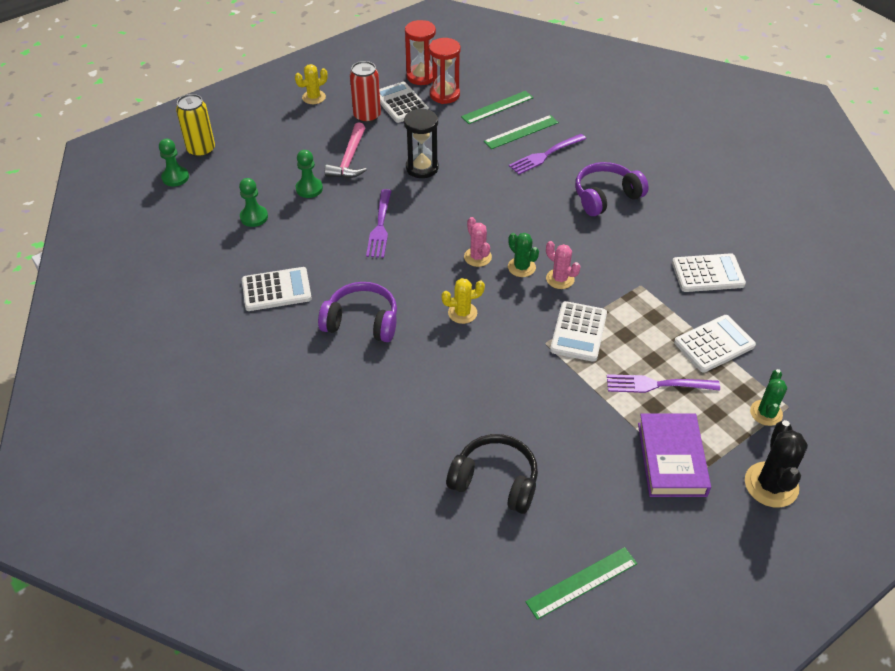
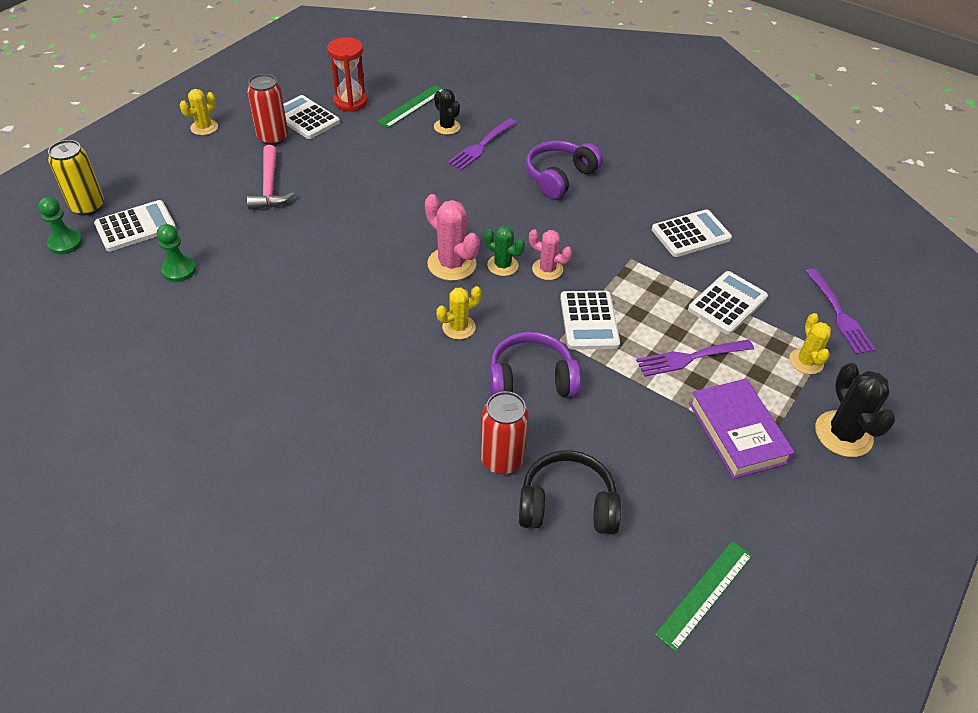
camera: 20 degrees left, 0 degrees up
white calculator [242,267,312,311] -> white calculator moved to [94,200,176,252]
green pawn [296,150,323,198] -> none
purple headphones [318,282,397,342] -> purple headphones moved to [489,332,581,397]
purple fork [366,189,391,258] -> purple fork moved to [806,268,876,354]
black hourglass [404,108,439,178] -> none
red hourglass [405,20,436,85] -> none
pink cactus [464,217,492,267] -> pink cactus [425,194,480,281], size x1.57
green ruler [484,115,559,149] -> black cactus [434,89,460,135]
green cactus [750,369,787,426] -> yellow cactus [789,313,831,374]
none -> red can [481,391,529,474]

